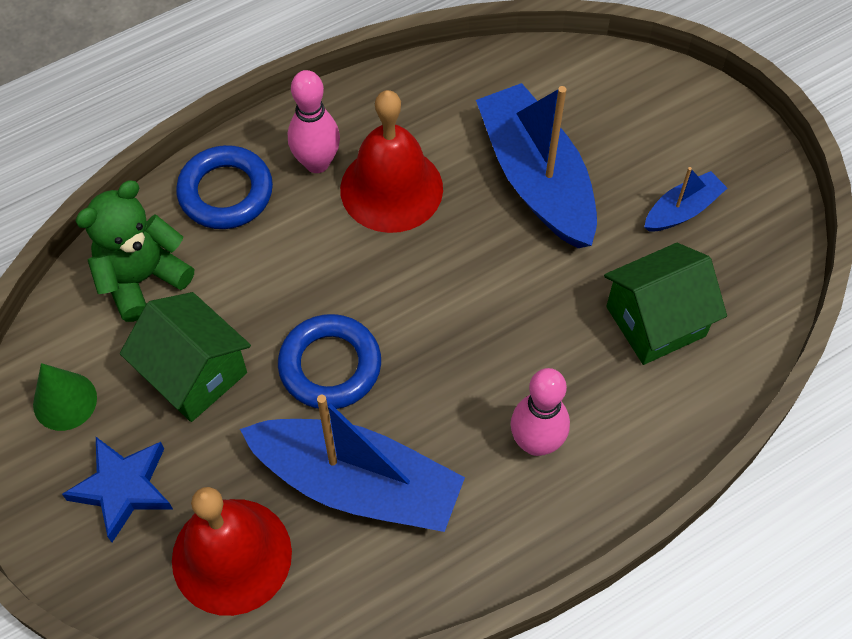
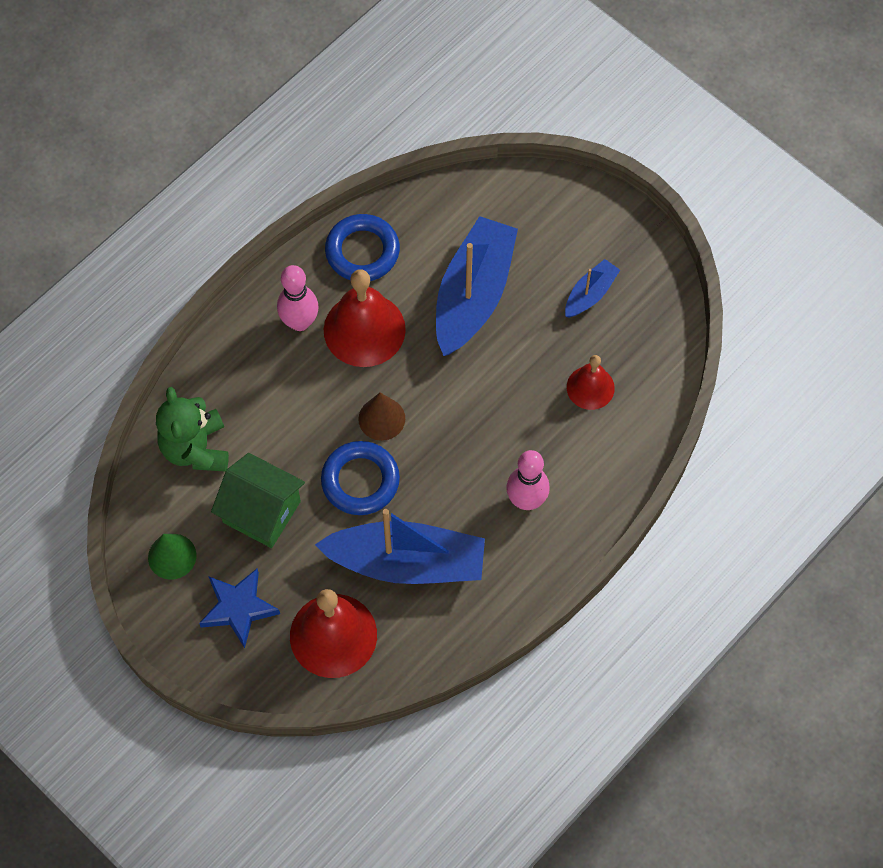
camera: 15 degrees left, 5 degrees up
green teddy bear [75,181,194,322] -> green teddy bear turned 45 degrees counterclockwise [156,387,229,472]
blue ring [176,145,273,229] -> blue ring moved to [325,214,400,281]
blue boat [476,83,597,248] -> blue boat turned 60 degrees clockwise [436,216,518,356]
green house [604,243,727,365] -> red bell [567,355,615,410]
none -> brown cone [358,393,405,441]

